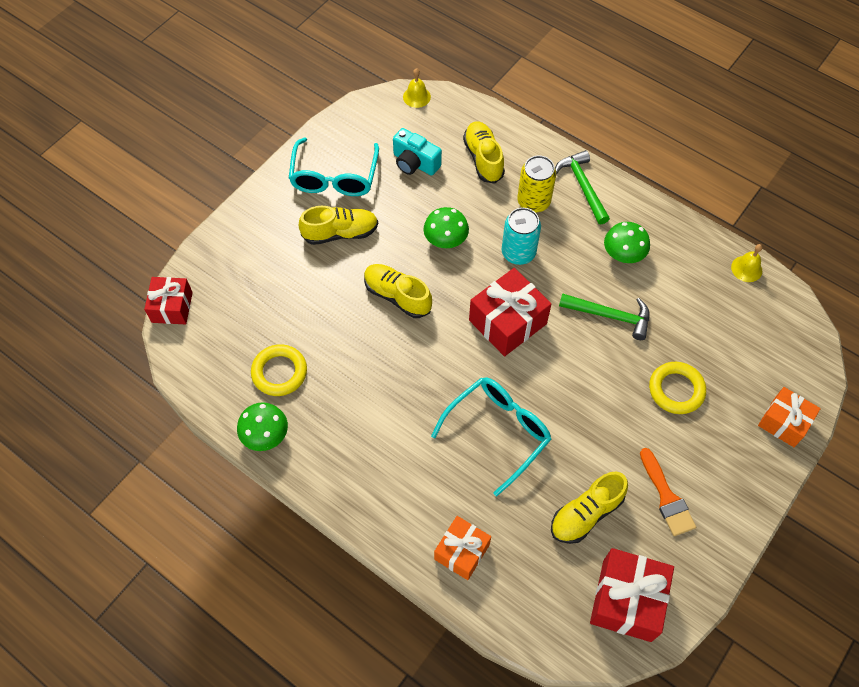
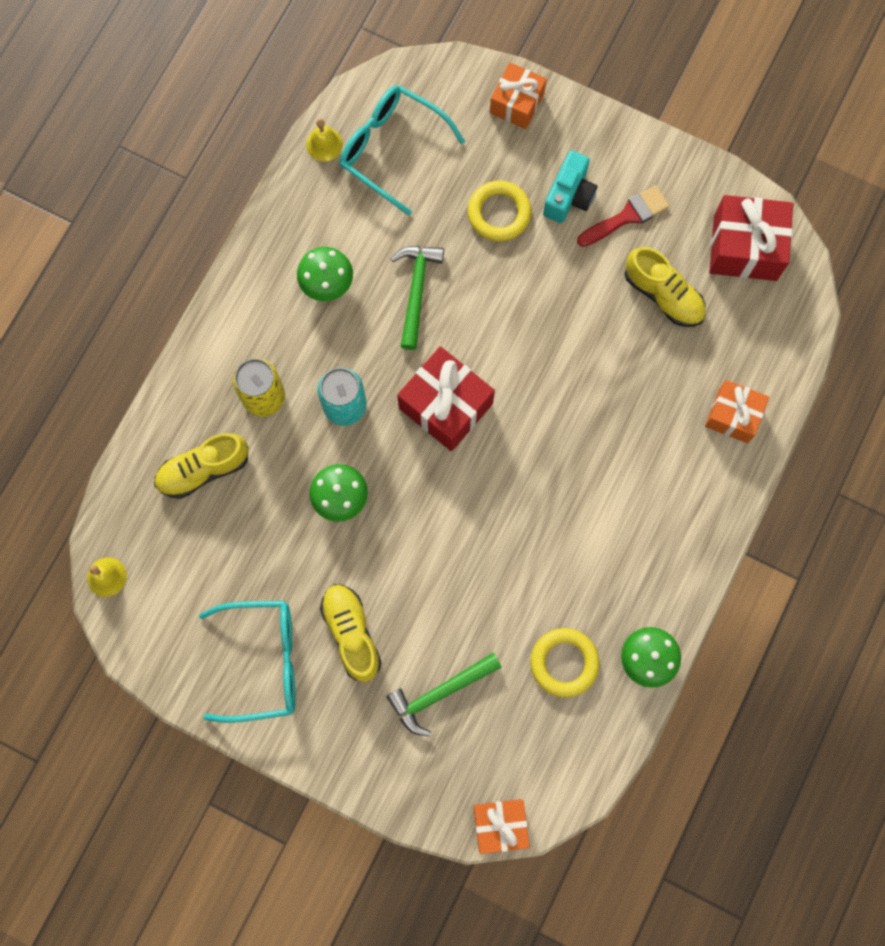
camera: 100 degrees left, 15 degrees up
red gift [144,277,193,324] -> orange gift [473,799,530,854]
yellow shoe [364,264,432,318] -> none
turquoise camera [393,128,442,176] -> turquoise camera moved to [543,151,597,223]
turquoise glasses [431,377,552,496] -> turquoise glasses moved to [340,86,465,215]
green hammer [555,150,610,224] -> green hammer moved to [386,653,502,736]
orange brush [640,448,696,536] -> red brush [577,185,670,247]

